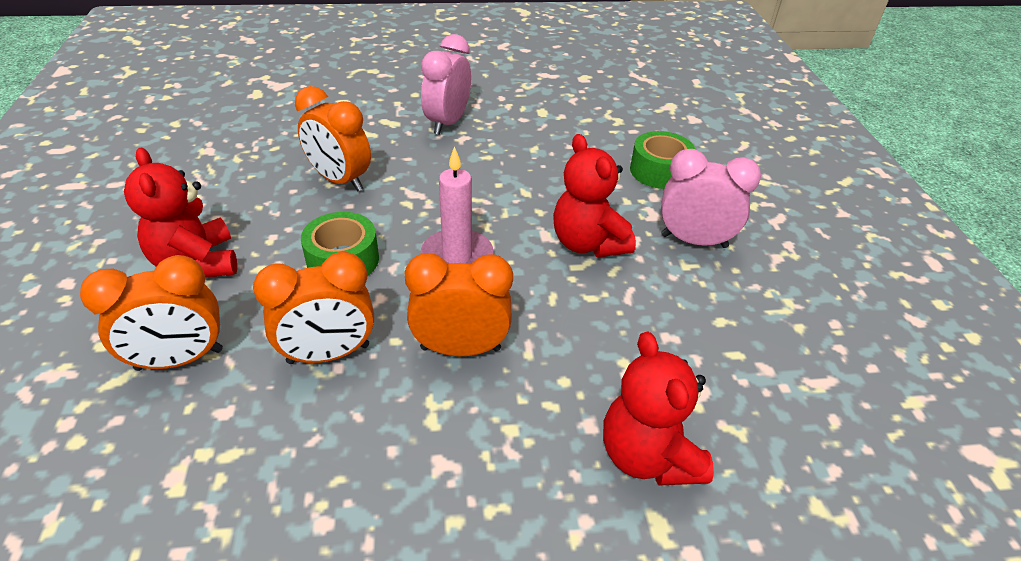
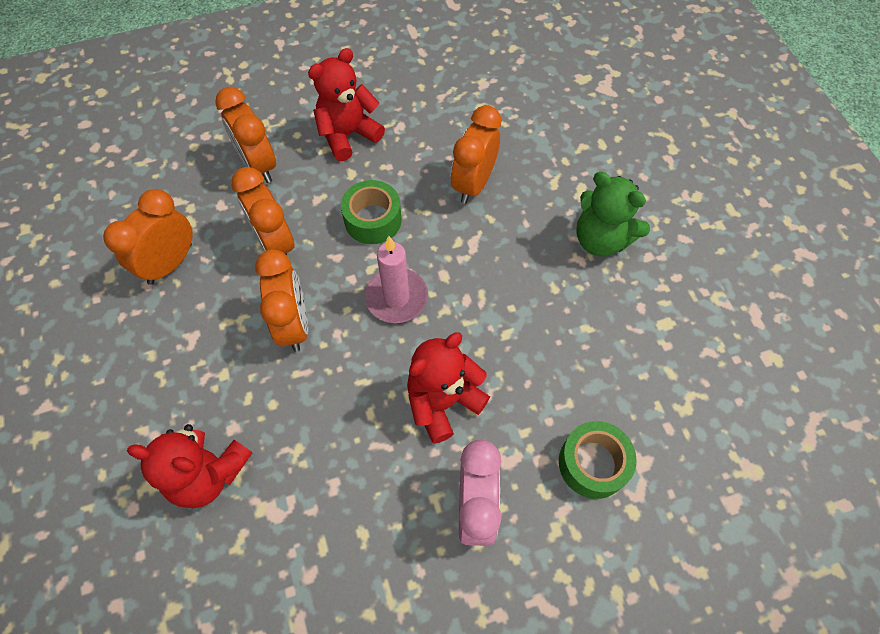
camera: 80 degrees right, 20 degrees up
pink clock [421,34,471,135] -> green teddy bear [576,172,650,257]
red teddy bear [603,331,714,485] -> red teddy bear turned 135 degrees counterclockwise [127,424,253,508]
none -> orange clock [103,189,192,285]

